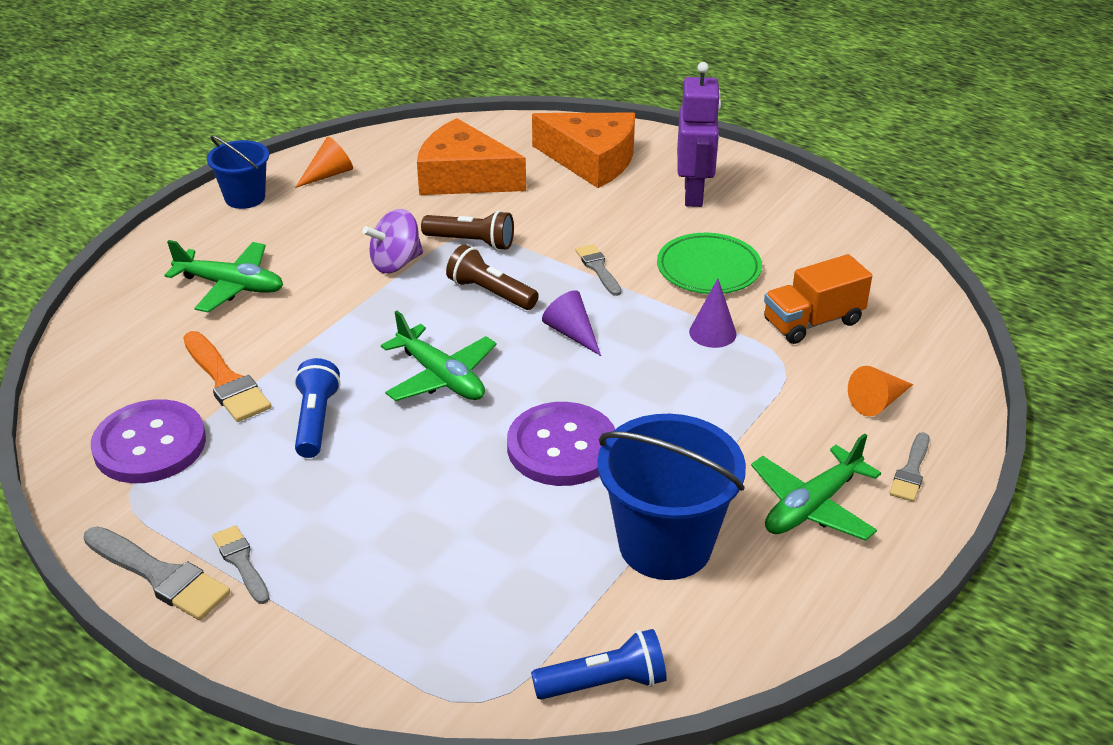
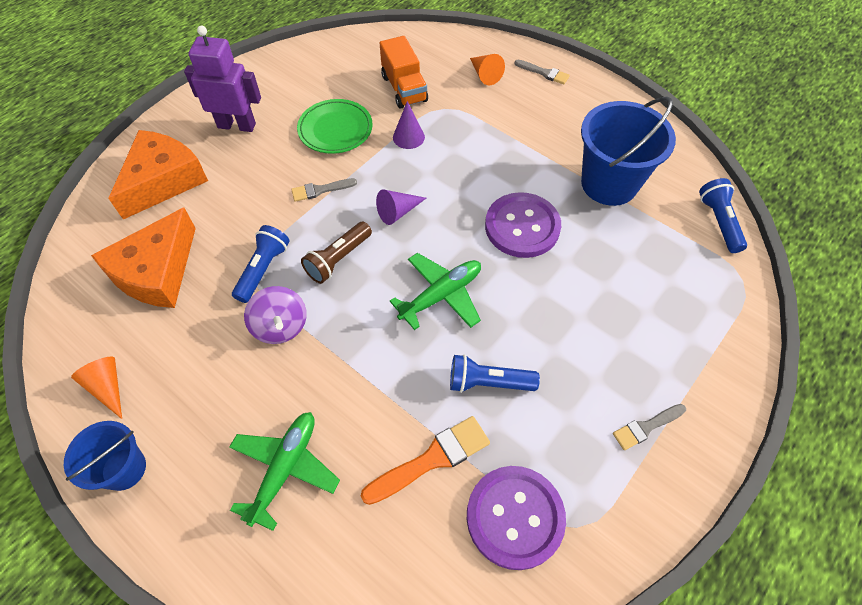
camera: 85 degrees left, 20 degrees up
grey brush [83,526,230,620] -> none
brown flashlight [421,210,514,250] -> blue flashlight [232,225,290,303]
green plane [751,433,881,541] -> none

